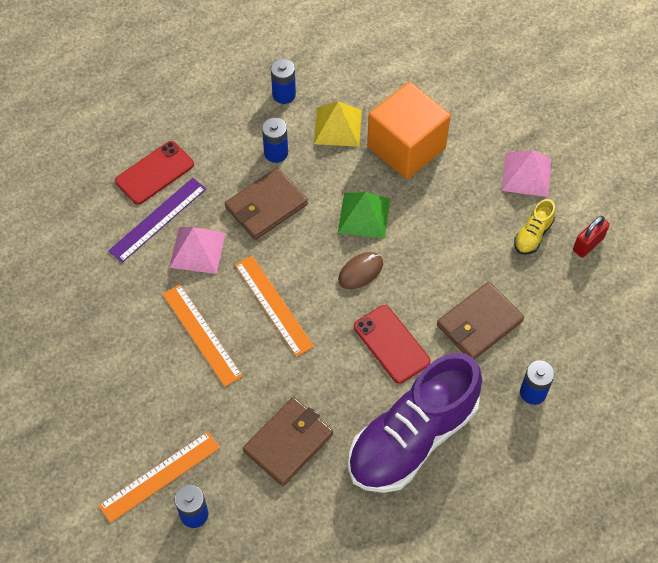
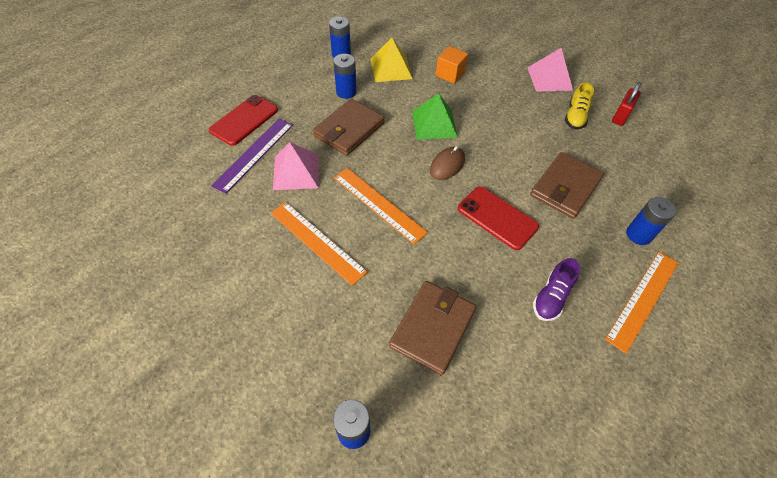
camera: 15 degrees left, 5 degrees down
orange ruler [98,432,220,523] -> orange ruler moved to [605,251,679,354]
purple shoe [348,353,482,493] -> purple shoe [533,258,580,321], size x0.41
orange cube [367,82,451,179] -> orange cube [436,46,468,84], size x0.48

